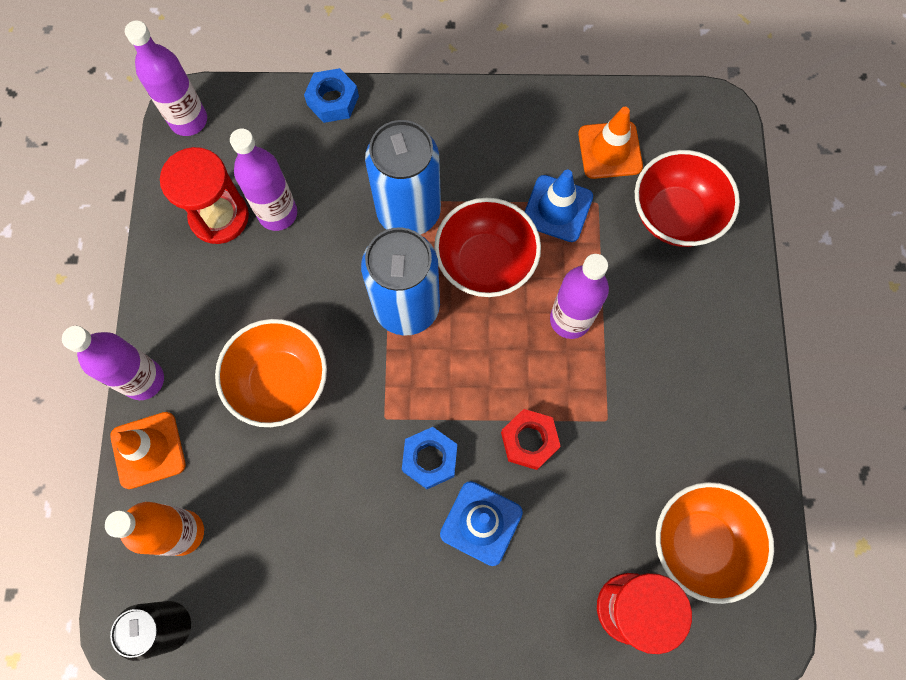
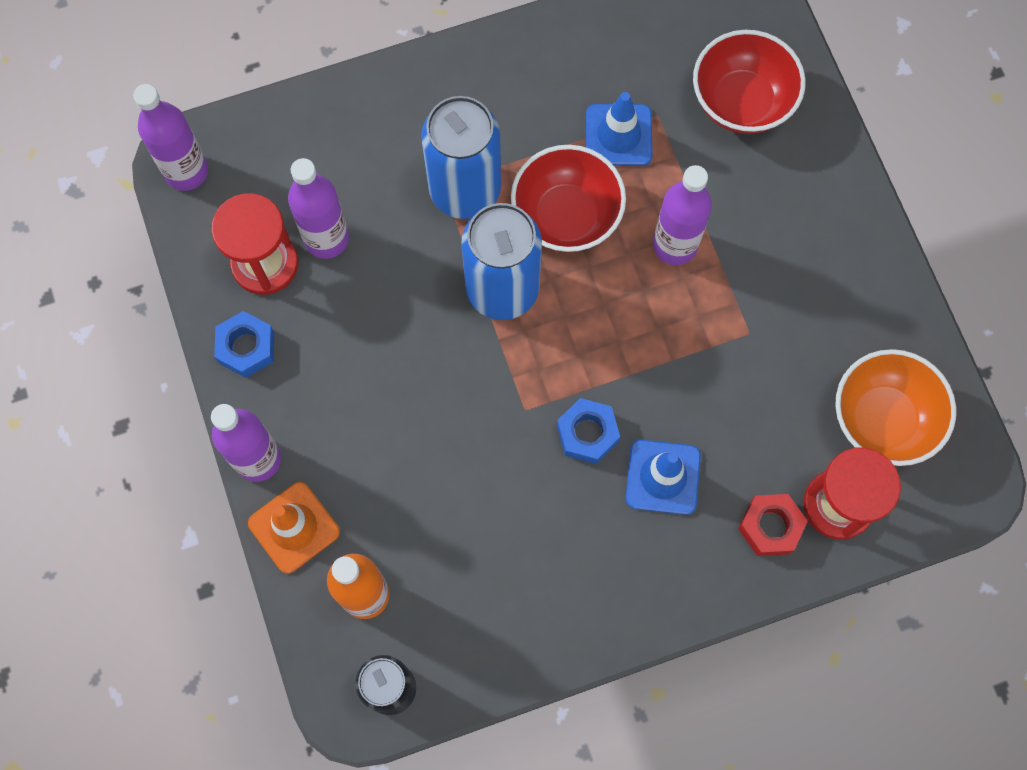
camera: 20 degrees left, 0 degrees up
orange bowl [215,319,327,427] -> none
blue nut [304,68,359,123] -> blue nut moved to [214,311,274,378]
red nut [501,409,561,470] -> red nut moved to [738,494,808,556]
orange traffic cone [578,107,643,179] -> none

